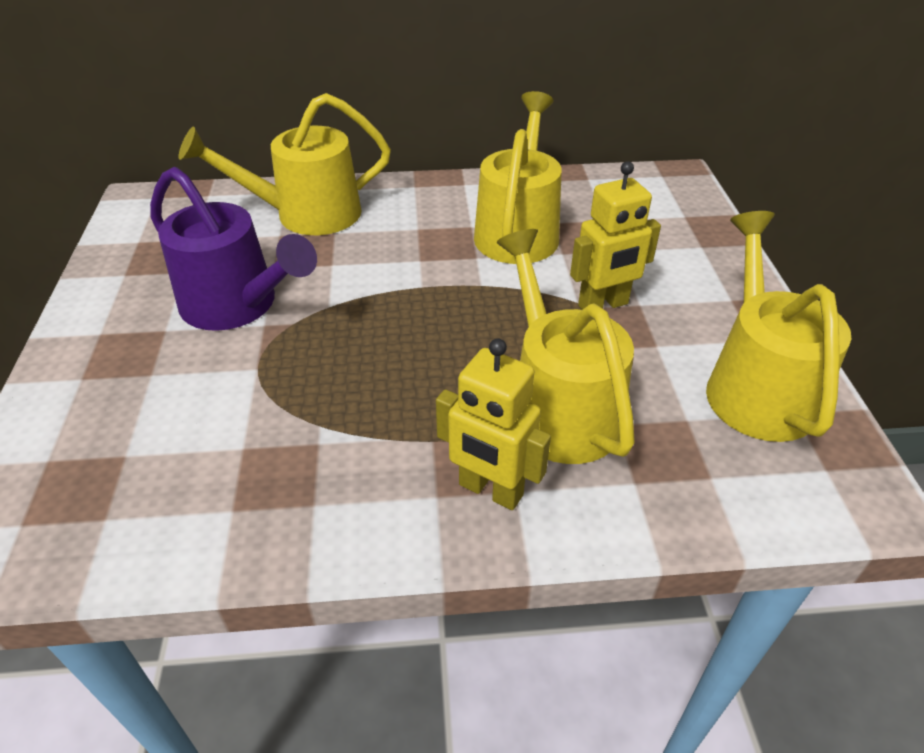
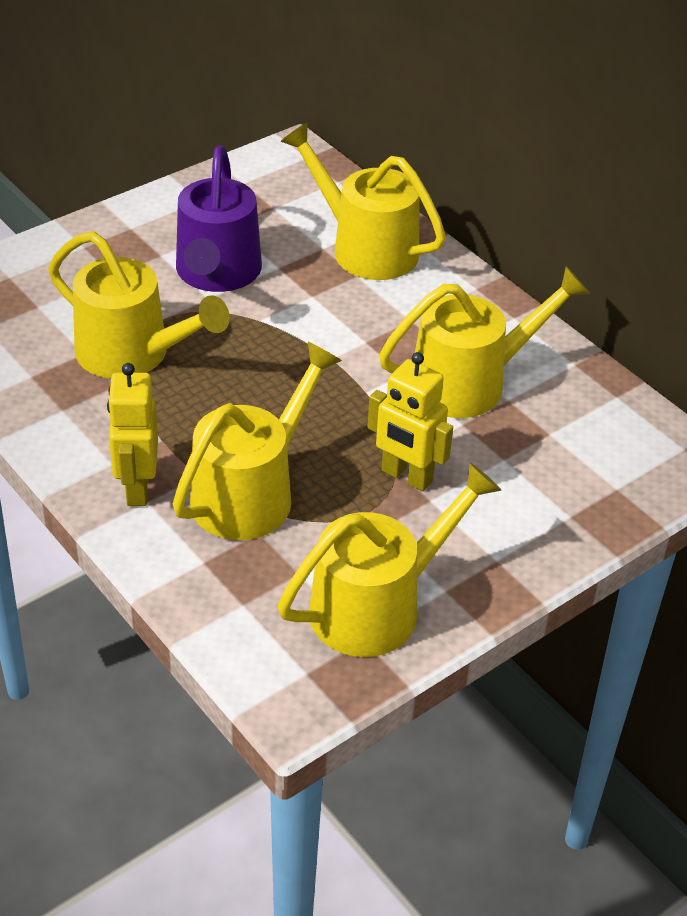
camera: 55 degrees right, 0 degrees up
none -> yellow watering can [48,231,230,379]

